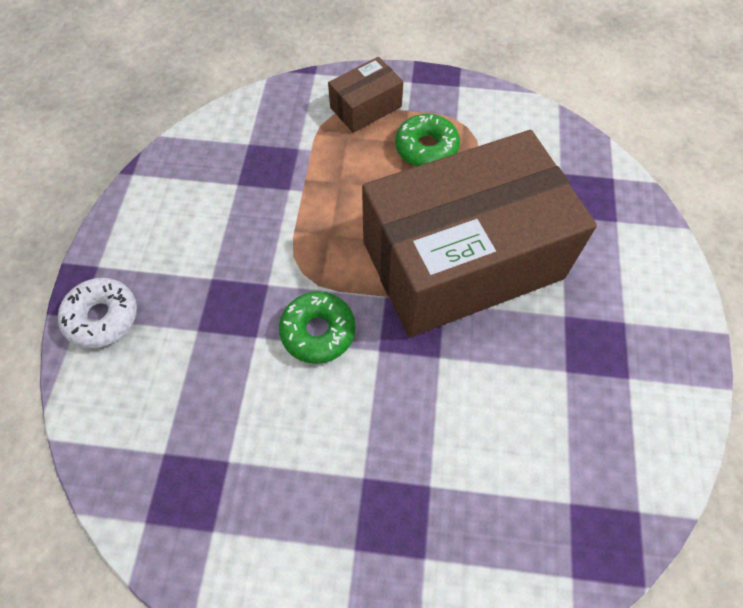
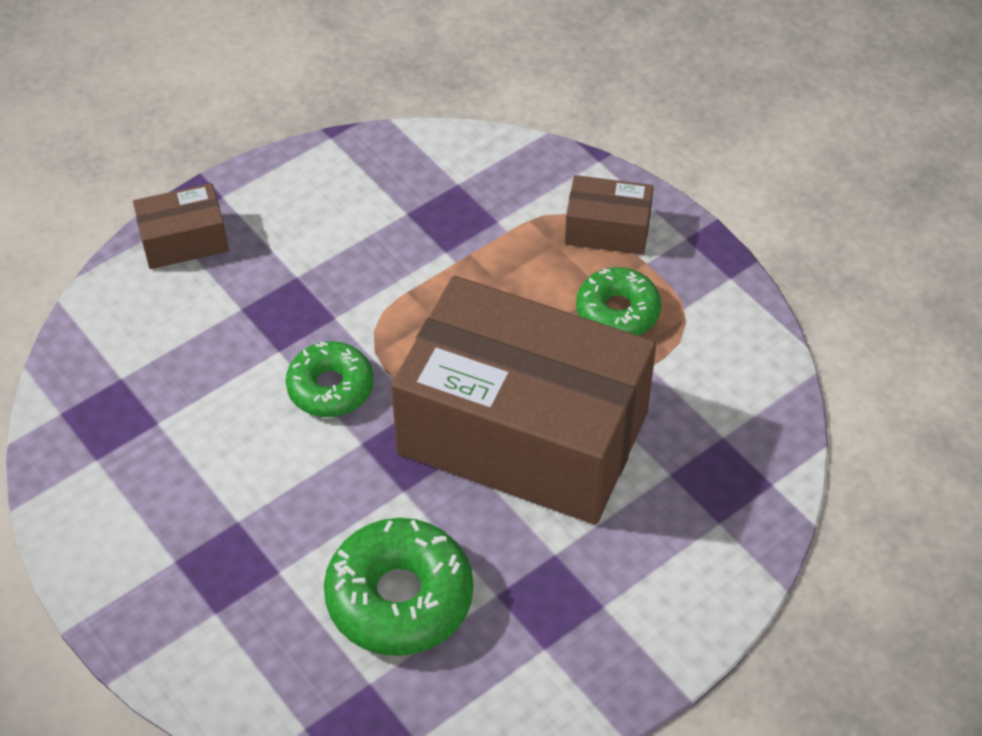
camera: 45 degrees right, 10 degrees down
white donut [58,278,137,348] -> brown box [133,183,229,269]
none -> green donut [324,518,473,656]

